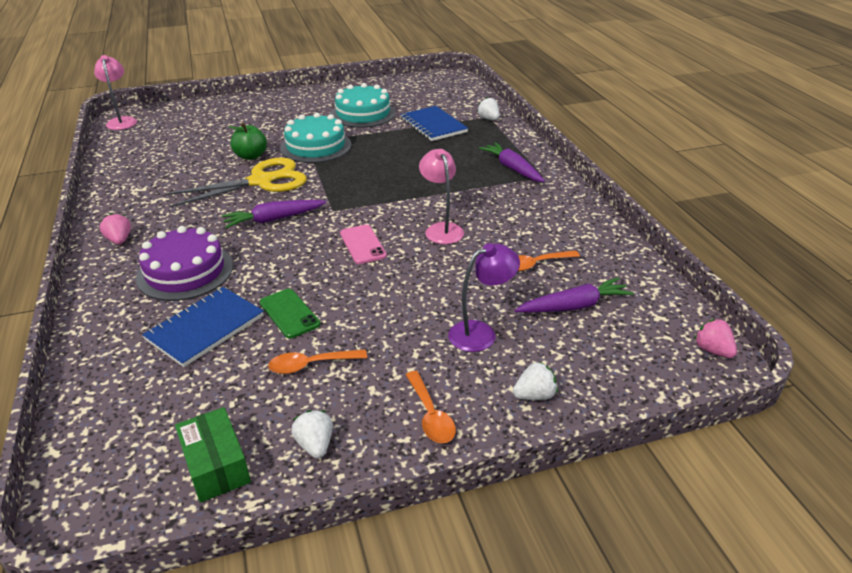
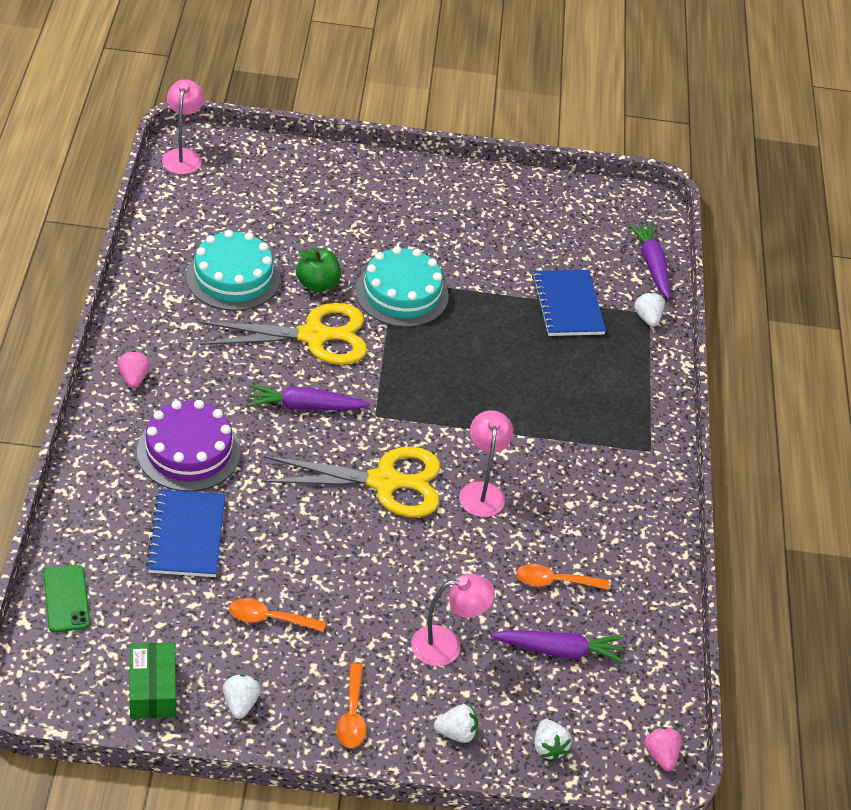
camera: 15 degrees right, 10 degrees up
blue notebook [142,287,264,367] -> blue notebook turned 60 degrees counterclockwise [146,489,225,577]
green phone [260,289,320,338] -> green phone moved to [43,565,90,633]
turquoise cake [331,83,396,128] -> turquoise cake moved to [186,230,281,311]
pink phone [340,225,387,264] -> yellow scissors [261,447,440,517]
purple lamp [448,243,520,352] -> pink lamp [411,574,495,666]
purple carrot [479,142,545,182] -> purple carrot moved to [628,222,670,299]
none -> white strawberry [534,719,572,761]

